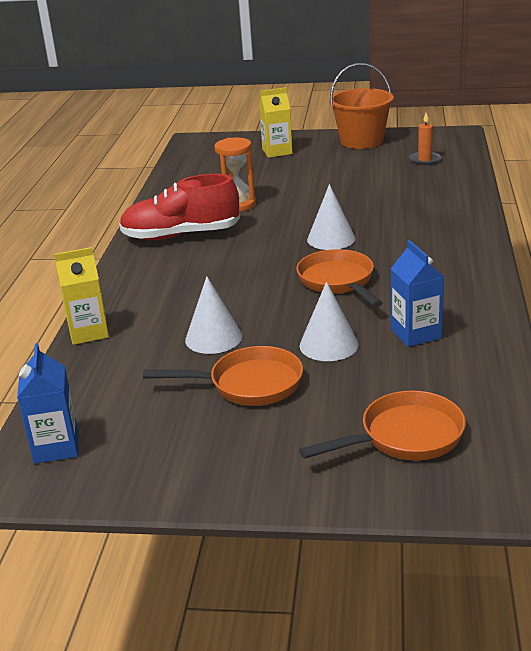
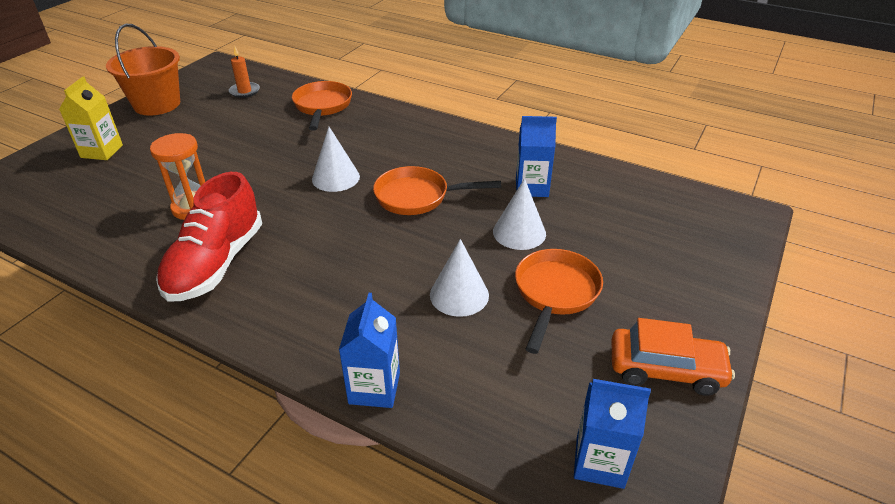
camera: 70 degrees left, 10 degrees up
yellow carton [54,247,109,345] -> blue carton [339,293,400,408]
orange pan [299,390,466,460] -> orange pan moved to [292,81,352,131]
none -> orange car [611,318,735,396]

